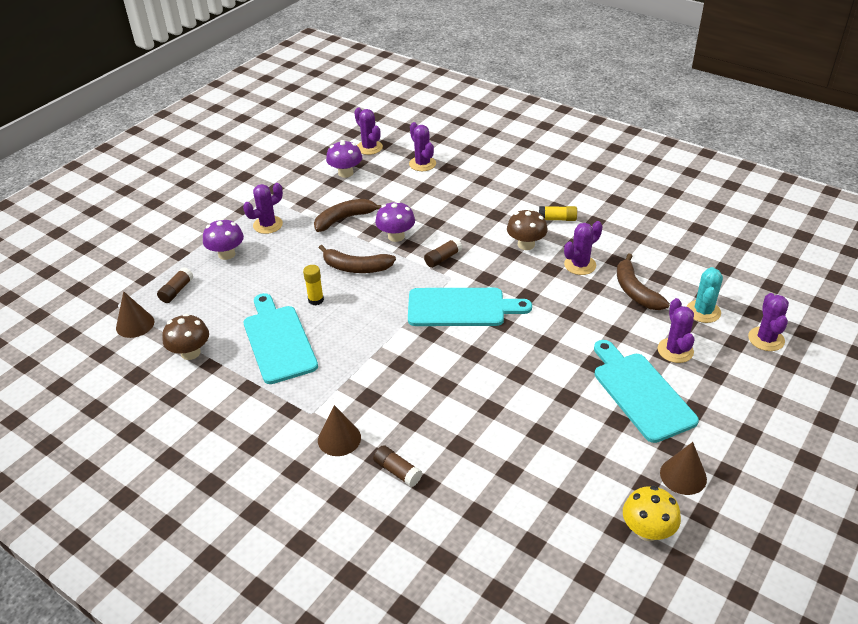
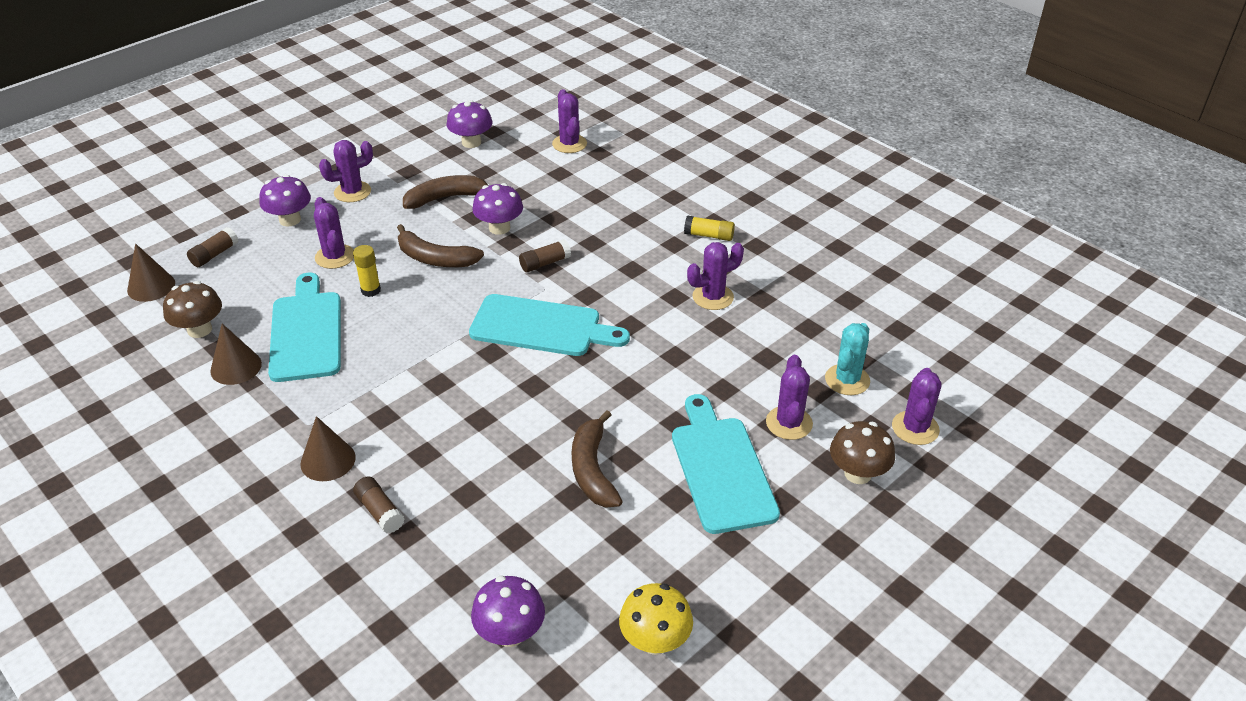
camera: 10 degrees right, 0 degrees up
purple cactus [354,107,383,155] -> purple cactus moved to [314,197,354,269]
brown mushroom [507,209,548,250] -> brown mushroom moved to [830,421,895,484]
brown banana [617,253,670,310] -> brown banana moved to [572,410,623,508]
brown cone [660,442,707,495] -> brown cone moved to [210,324,262,385]
none -> purple mushroom [471,576,545,647]

